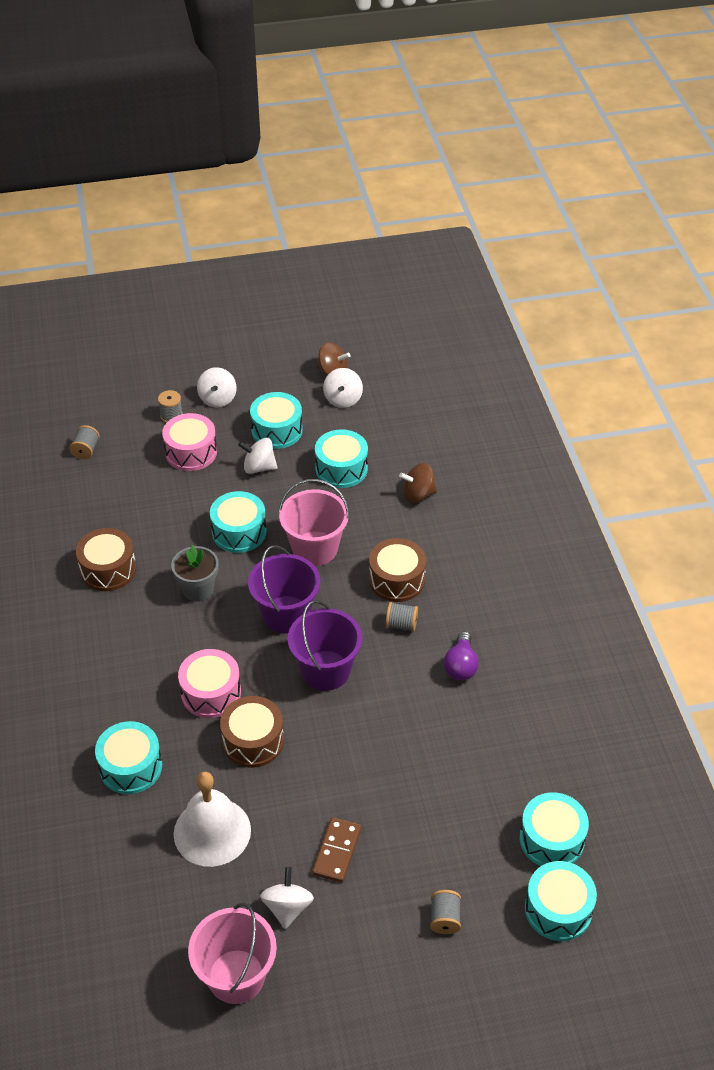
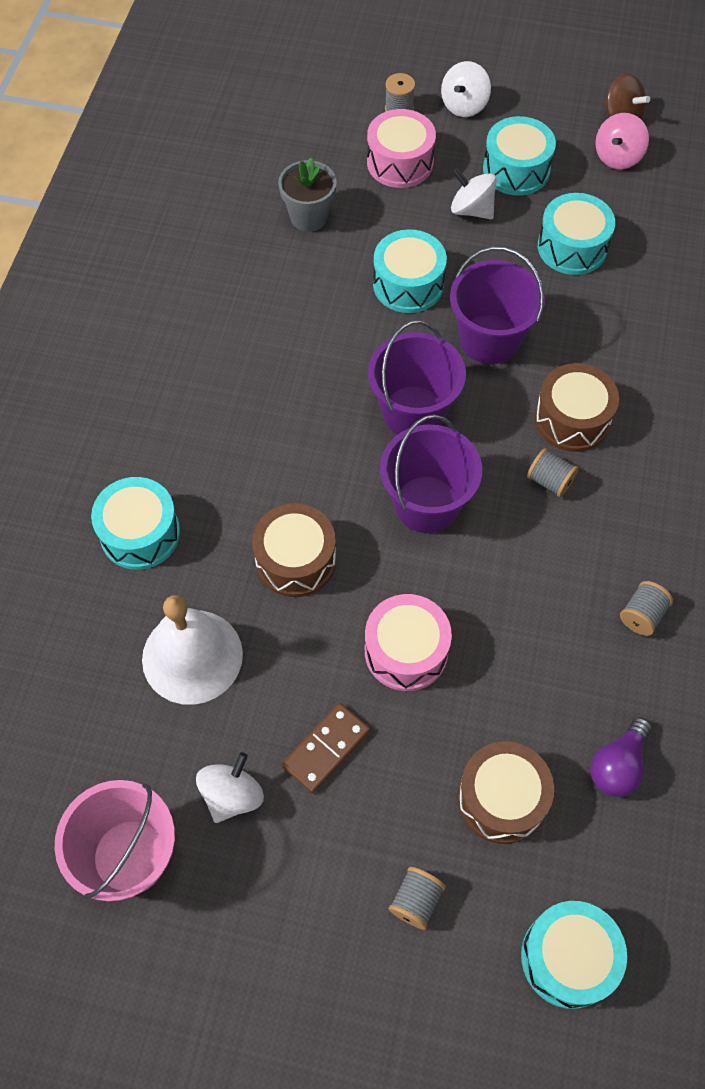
camera: 25 degrees right, 15 degrees up
grey spool [70,425,100,459] -> grey spool moved to [620,581,673,636]
brown drum [76,528,136,591] -> brown drum moved to [457,741,554,844]
grey flower pot [171,545,219,602] -> grey flower pot moved to [278,157,337,232]
pink drum [178,649,241,718] -> pink drum moved to [365,594,452,691]
pink bucket [279,479,350,566] -> purple bucket [450,246,545,364]
white spinning top [323,368,363,408] -> pink spinning top [595,113,649,169]
brown spinning top [399,463,437,503] -> none
purple light bulb [444,631,479,681] -> purple light bulb moved to [590,717,651,797]
turquoise drum [519,792,589,866] -> none

